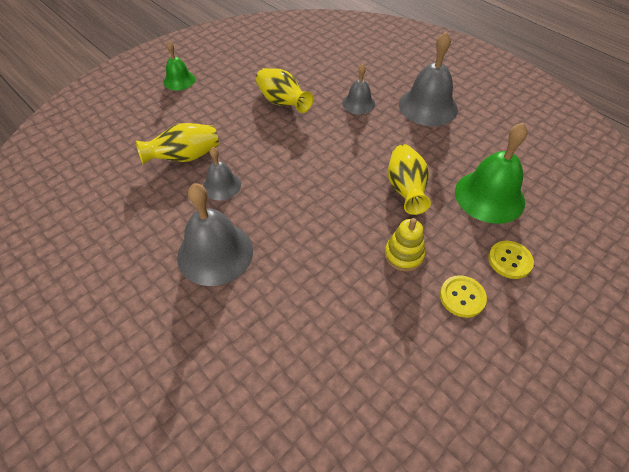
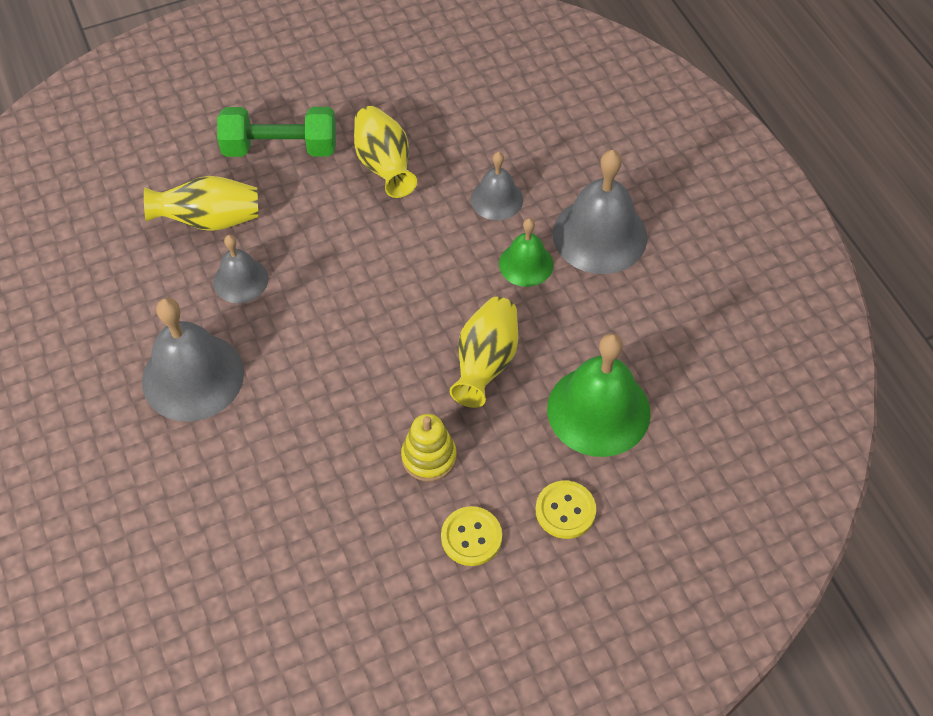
camera: 20 degrees right, 5 degrees up
green bell [164,41,195,90] -> green bell moved to [499,218,553,287]
none -> green dumbbell [217,107,336,157]

